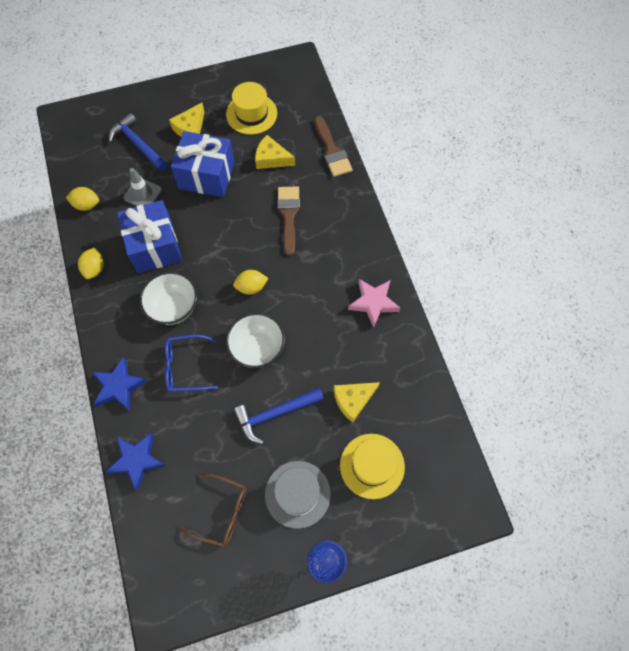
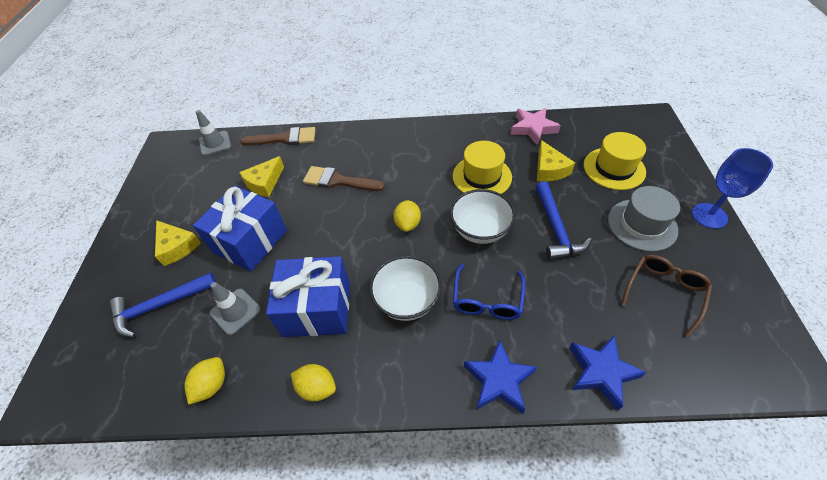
camera: 70 degrees left, 15 degrees down
yellow hat [226,82,277,135] -> yellow hat moved to [453,141,512,194]
pink star [348,279,400,328] -> pink star moved to [511,108,561,145]
none -> grey traffic cone [196,110,231,156]

